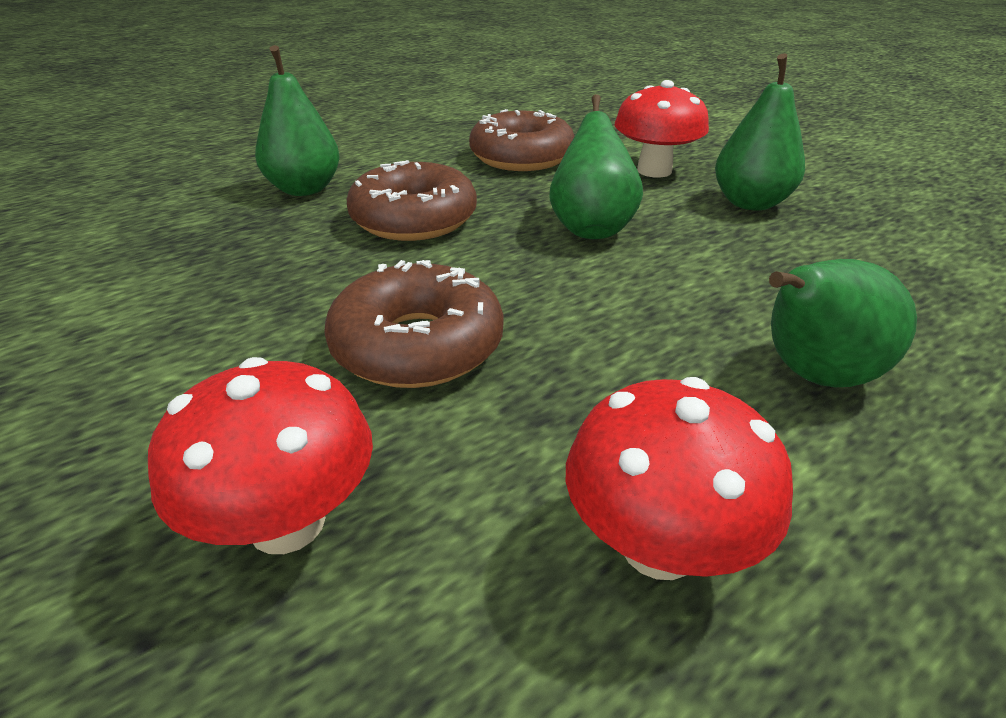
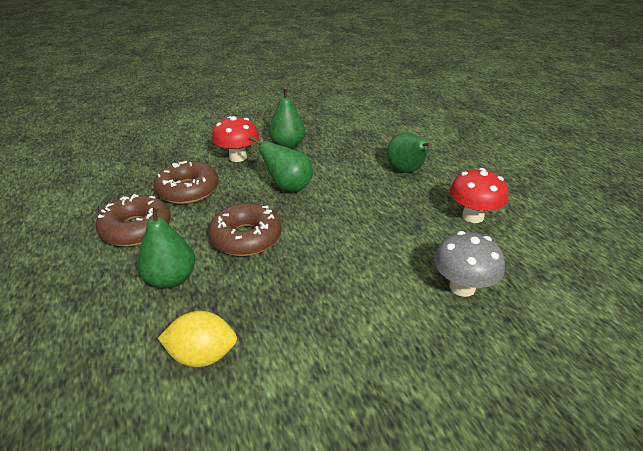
camera: 75 degrees left, 0 degrees up
red mushroom [148,357,373,554] -> grey mushroom [434,231,505,297]
brown donut [324,260,504,388] -> brown donut moved to [96,194,171,247]
none -> yellow lemon [158,311,237,367]

